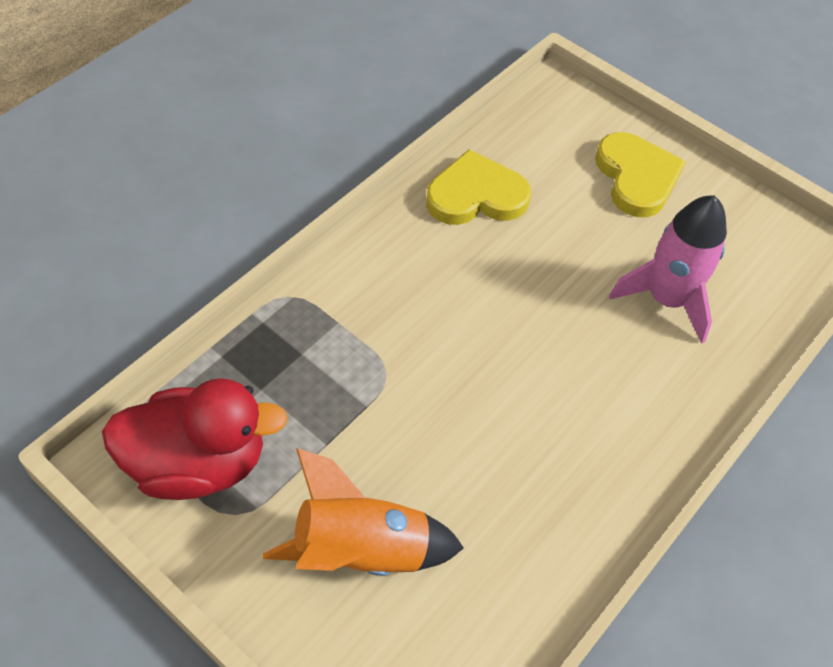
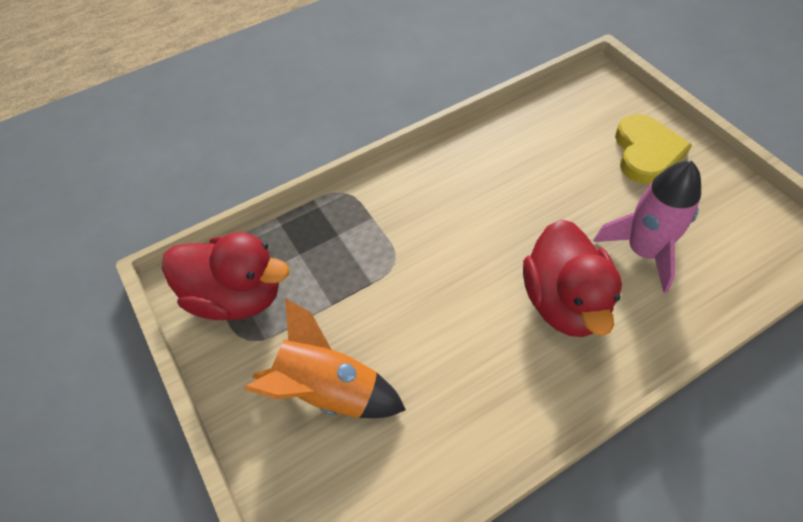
camera: 25 degrees right, 0 degrees up
yellow heart [426,149,531,225] -> none
none -> red duck [523,219,622,337]

